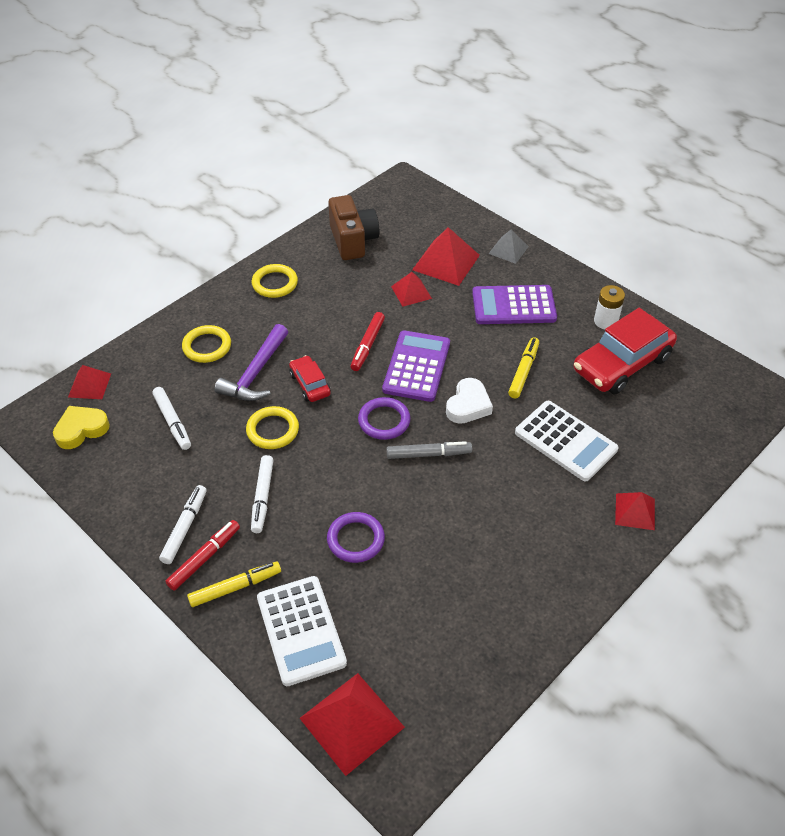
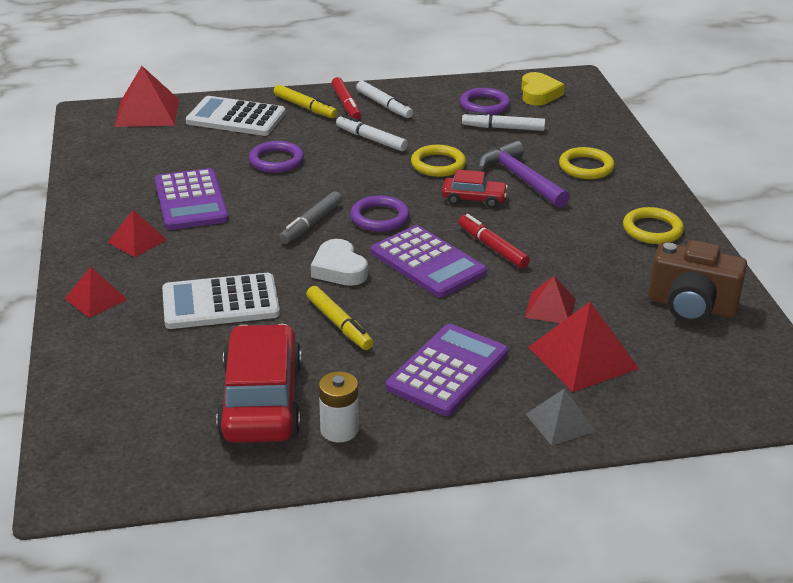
camera: 125 degrees right, 15 degrees down
red pyramid [68,365,111,399] -> red pyramid moved to [108,210,167,257]
yellow marker [187,562,281,607] -> yellow marker turned 60 degrees counterclockwise [274,85,338,118]
none -> purple calculator [155,168,229,230]
none -> purple ring [460,88,510,115]

